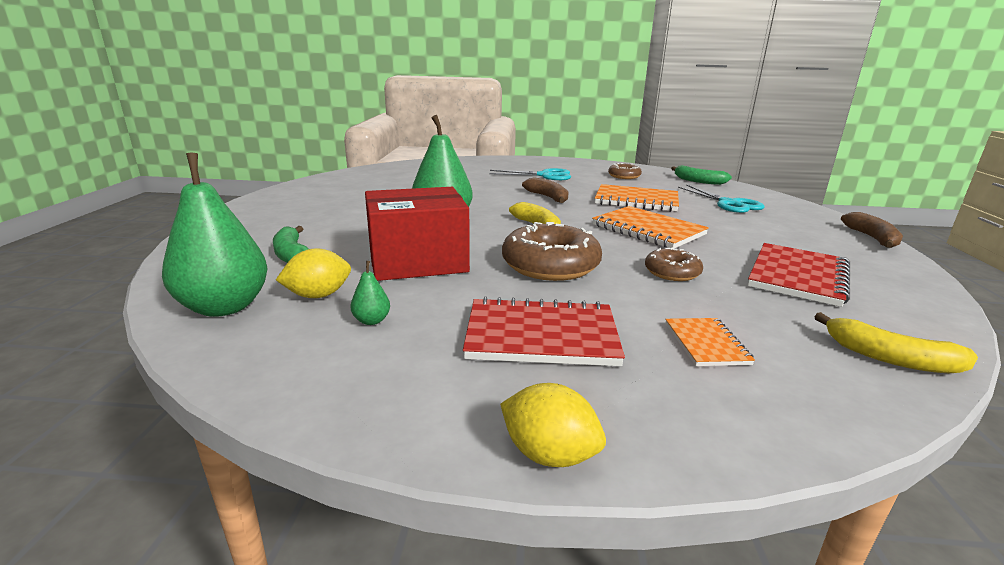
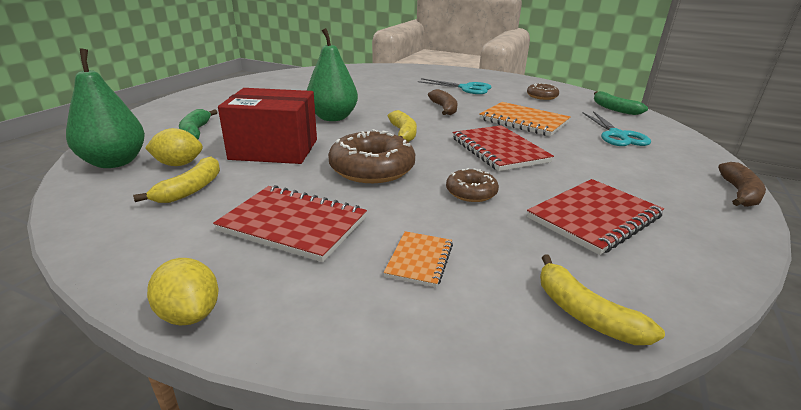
camera: 20 degrees right, 5 degrees up
green pear [351,261,390,325] -> yellow banana [133,156,220,203]
orange notebook [592,206,709,249] -> red notebook [453,125,554,171]

